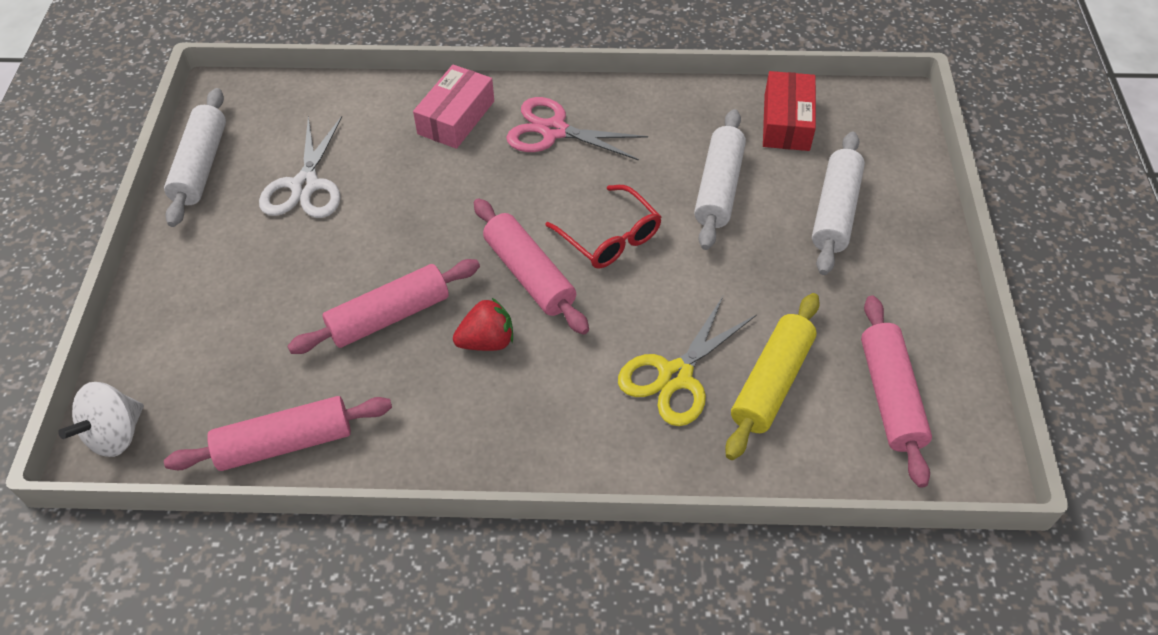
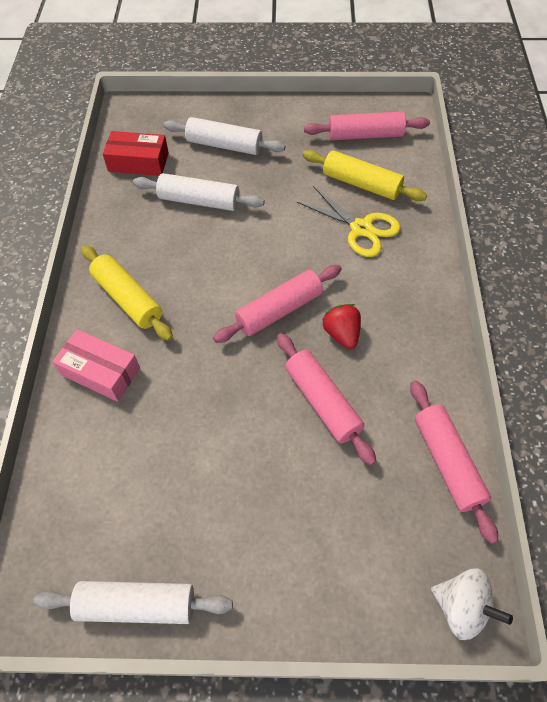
camera: 90 degrees left, 5 degrees up
white scissors [259,116,342,218] -> none
pink scissors [506,97,648,161] -> yellow rolling pin [81,245,173,341]
red glasses [545,185,662,269] -> none

